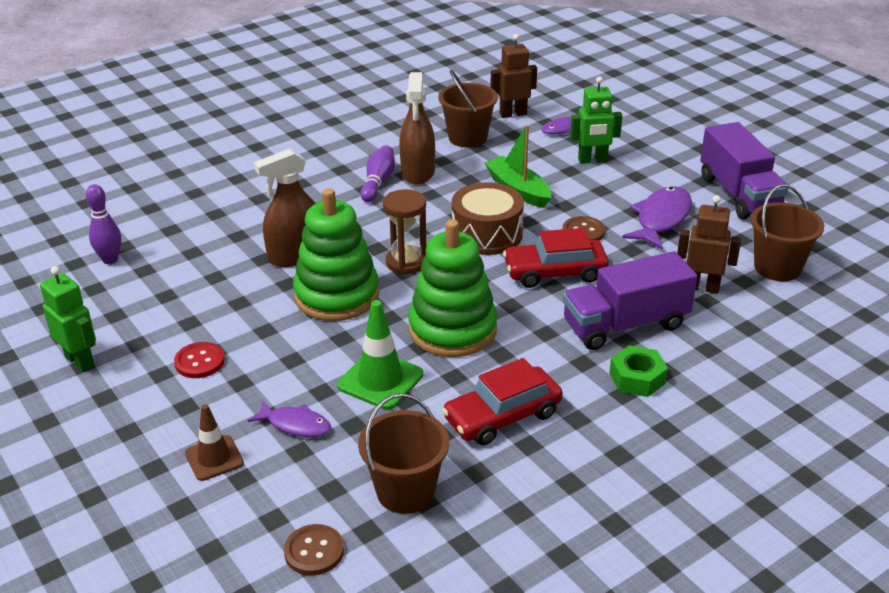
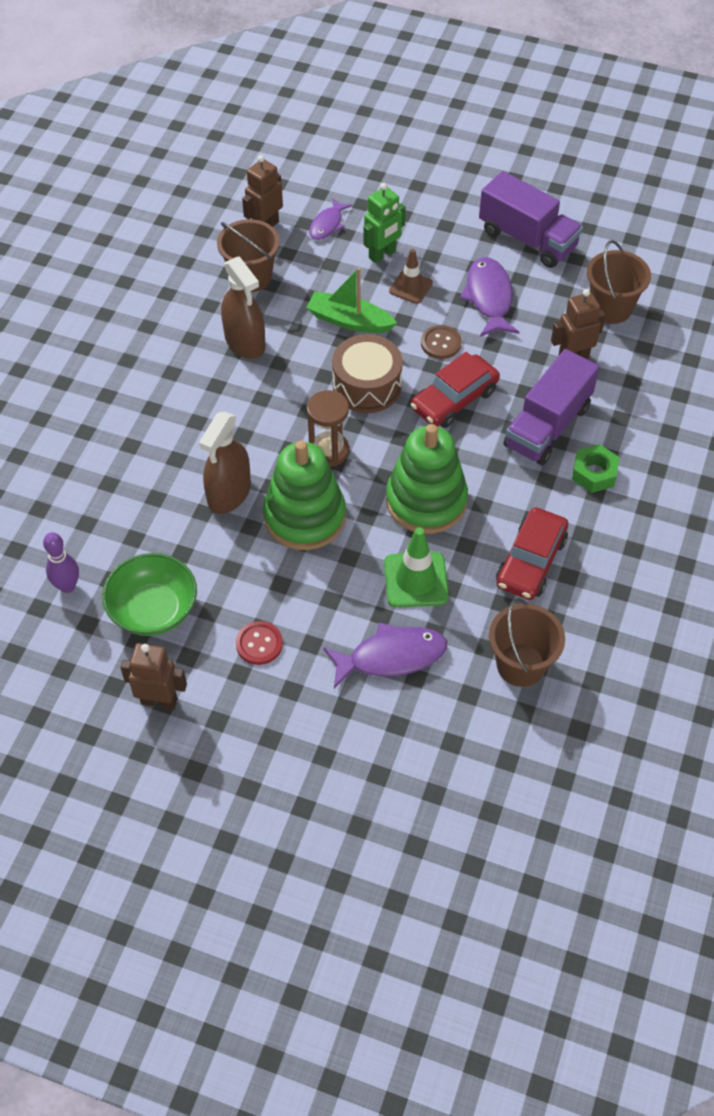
camera: 35 degrees left, 20 degrees up
green robot [40,266,96,372] -> brown robot [120,643,187,710]
brown traffic cone [185,404,244,481] -> brown traffic cone moved to [389,249,433,304]
purple fish [248,401,331,437] -> purple fish [323,623,447,688], size x1.63
brown button [284,524,344,576] -> none
purple bowling pin [361,145,395,202] -> none
none -> green bowl [102,553,197,636]

